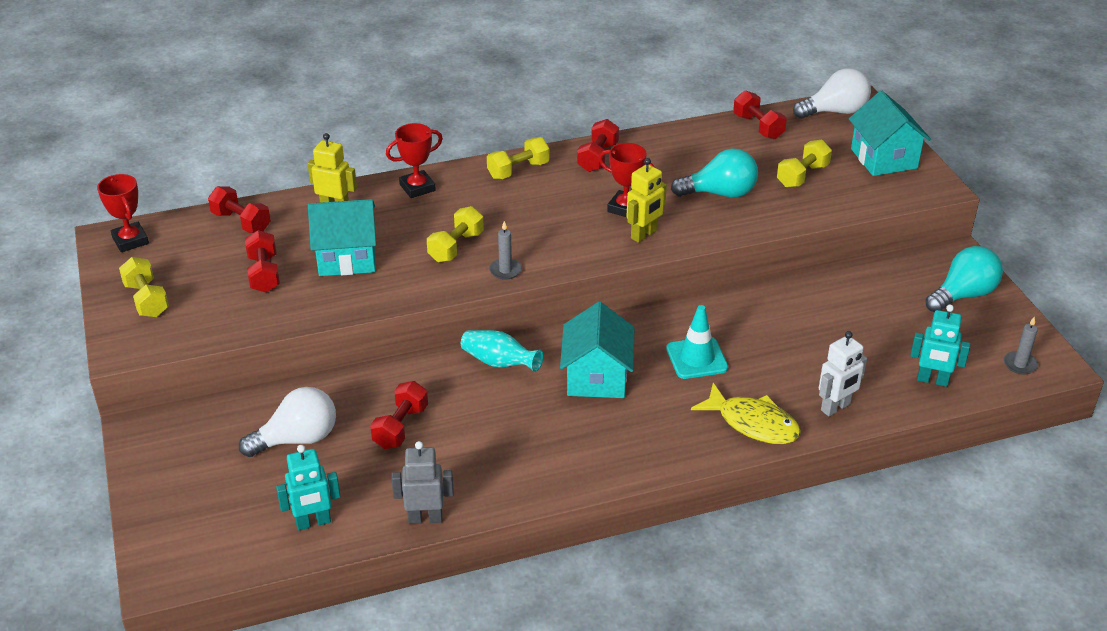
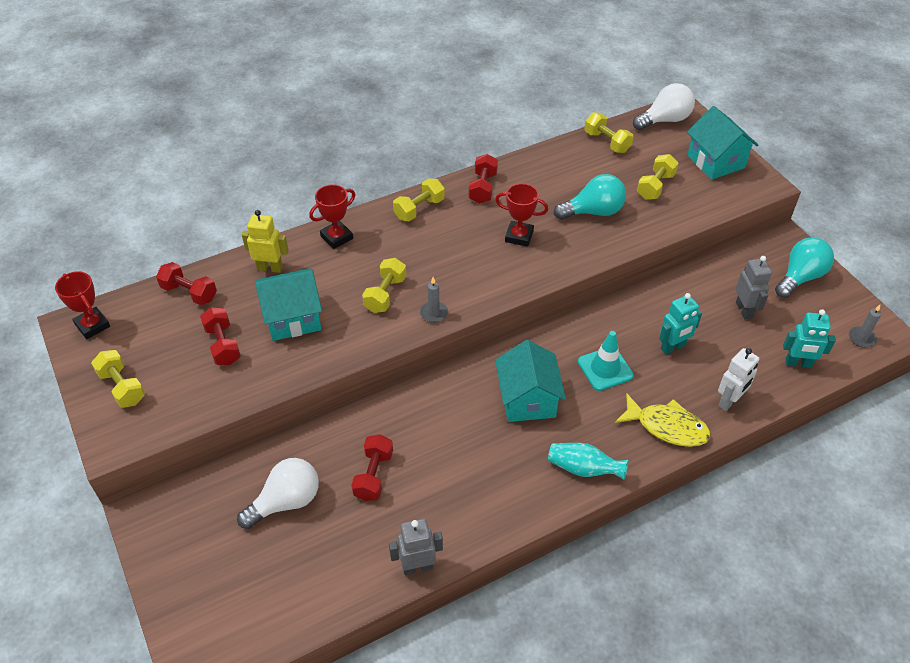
camera: 10 degrees left, 10 degrees up
turquoise robot [276,445,340,530] -> turquoise robot moved to [659,293,702,355]
turquoise vase [461,330,543,372] -> turquoise vase moved to [548,443,629,480]
yellow robot [627,158,667,243] -> none
red dumbbell [733,90,787,139] -> yellow dumbbell [584,112,634,153]
none -> grey robot [735,256,772,319]

